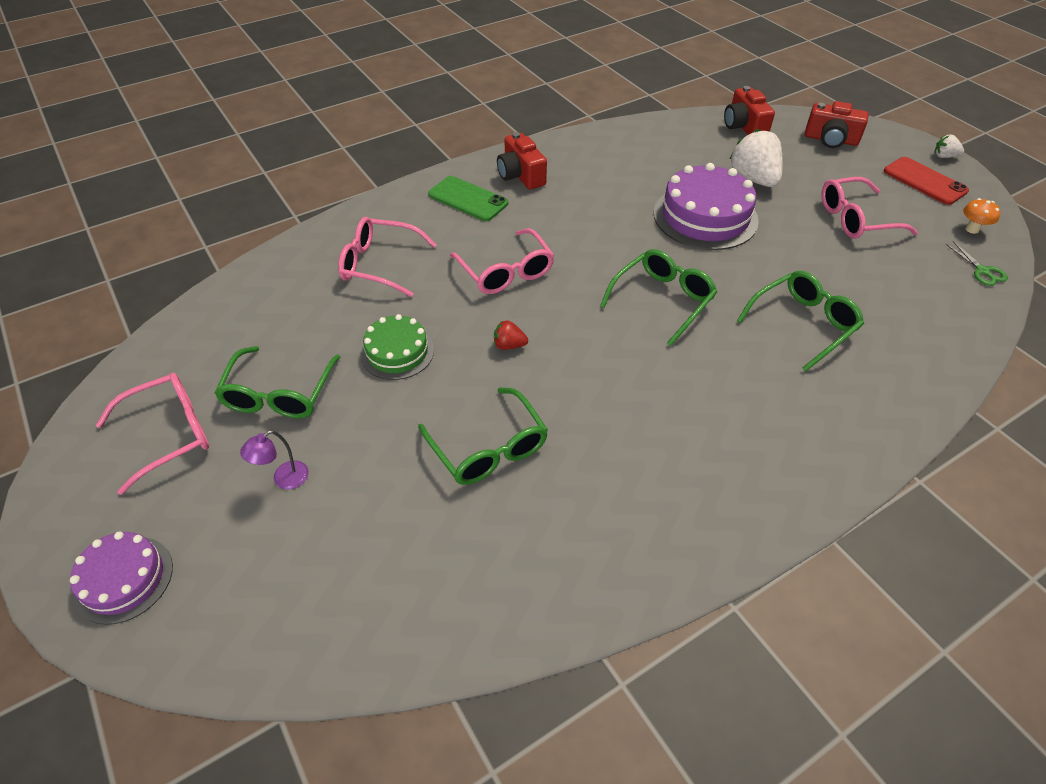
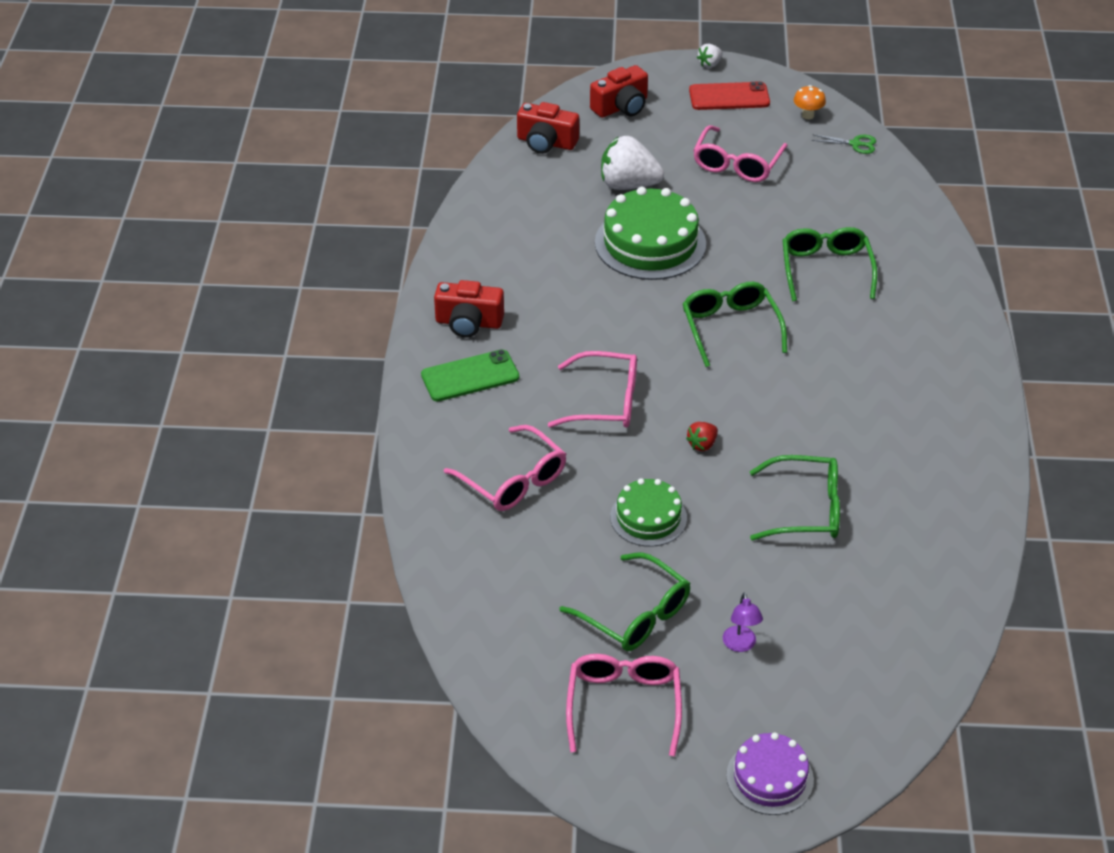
camera: 55 degrees left, 5 degrees down
pink glasses [338,217,437,297] -> pink glasses turned 90 degrees counterclockwise [444,425,566,511]
purple cake [654,163,759,250] -> green cake [595,187,706,280]

